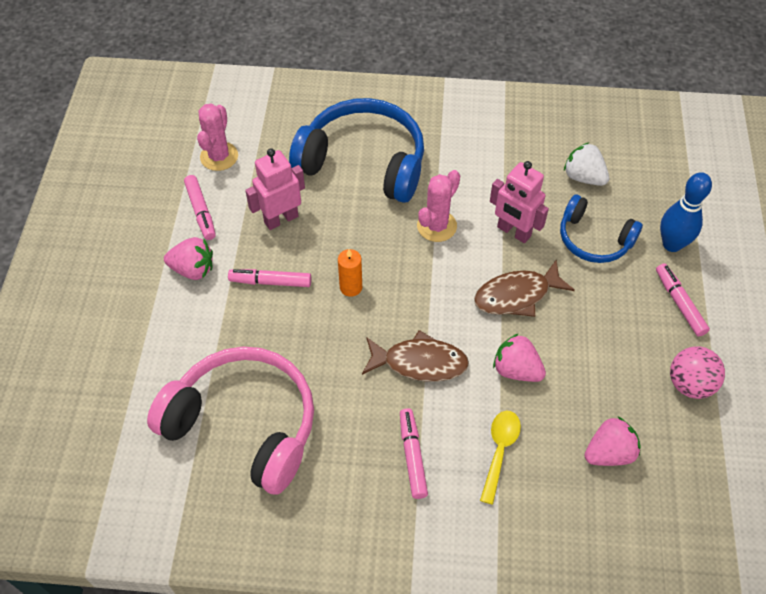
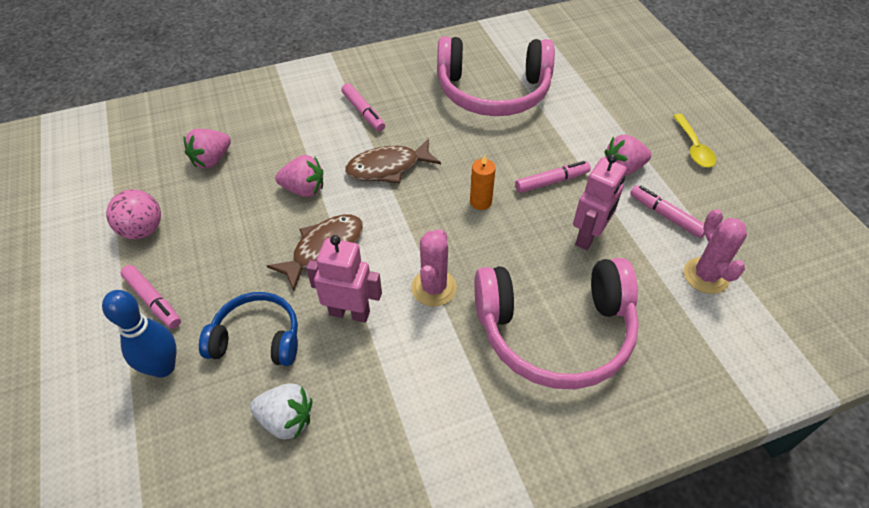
camera: 155 degrees right, 5 degrees down
blue headphones [289,98,424,203] -> pink headphones [474,258,639,389]
yellow spoon [480,411,521,505] -> yellow spoon moved to [673,114,716,168]

